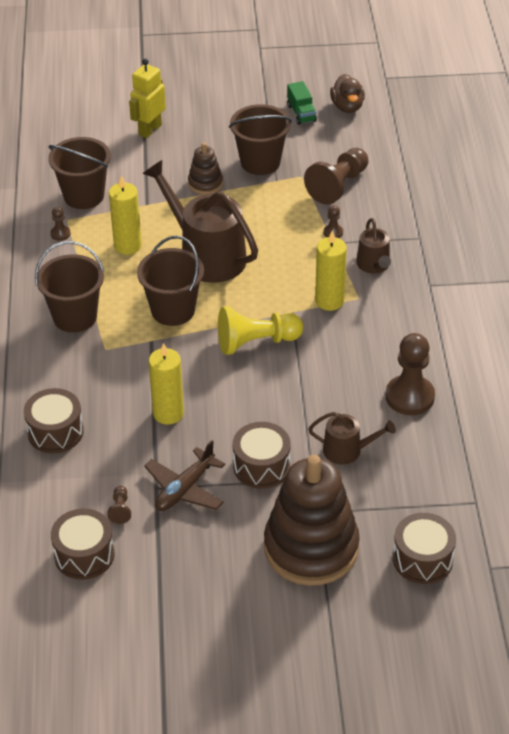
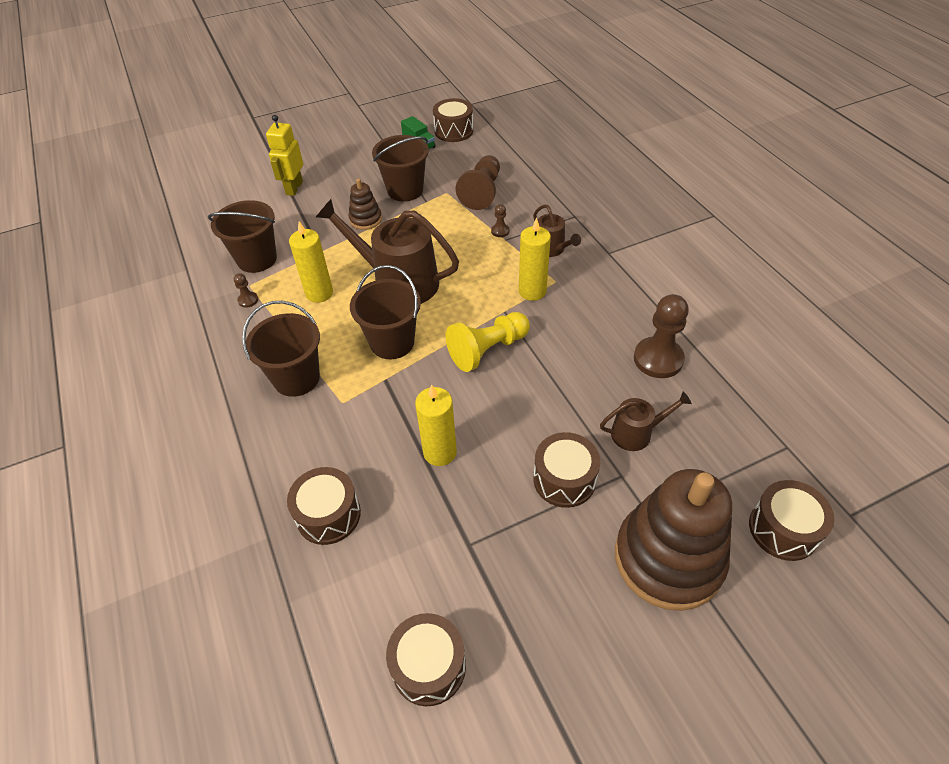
camera: 20 degrees left, 5 degrees up
brown pawn [108,486,131,524] -> none
brown plane [144,440,225,511] -> none
brown duck [330,74,365,113] -> brown drum [433,98,473,142]

